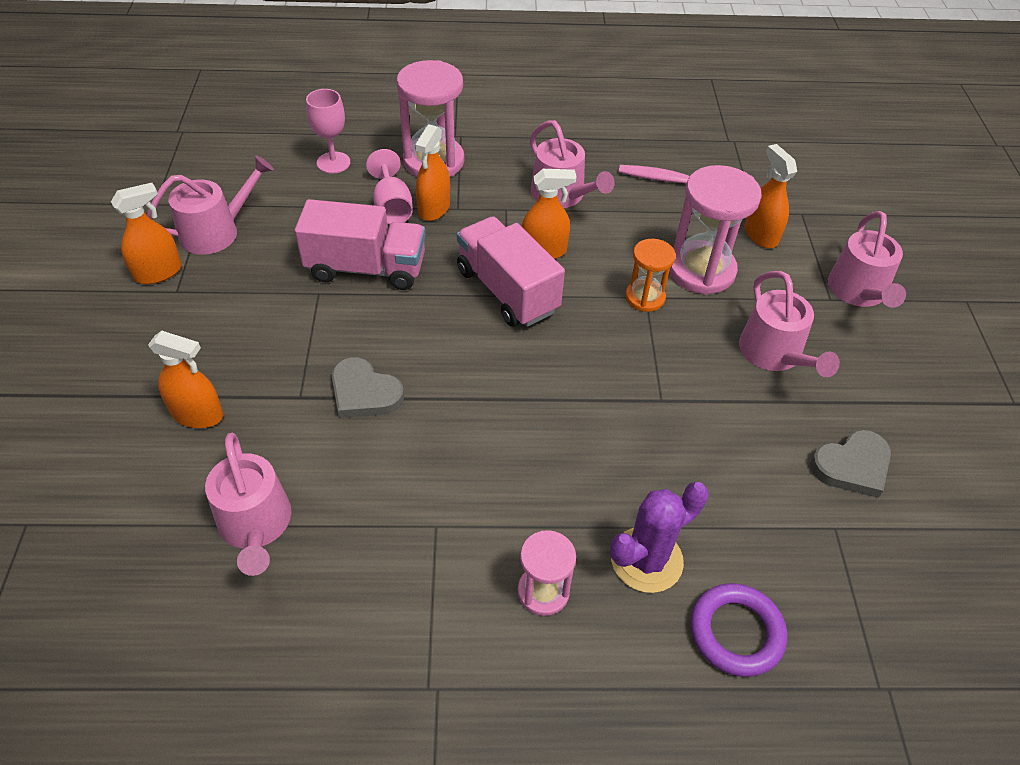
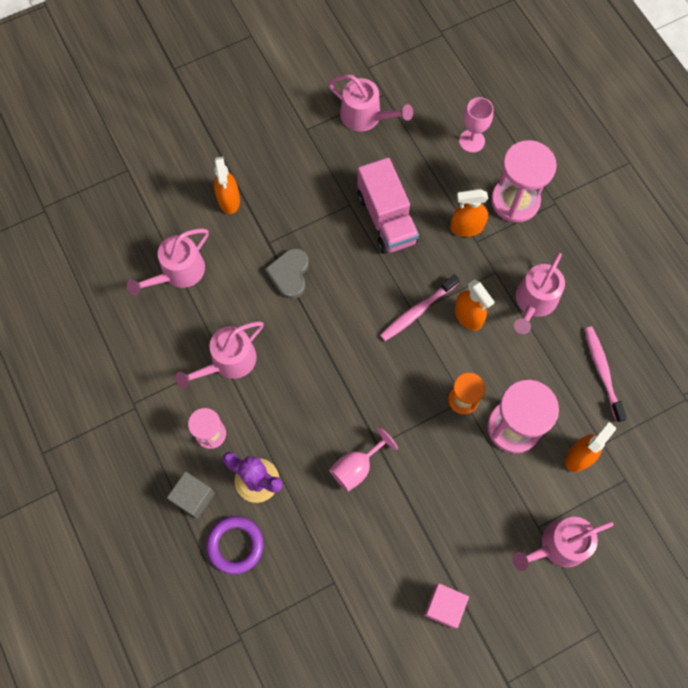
camera: 65 degrees right, 20 degrees up
orange spray bottle [111,183,182,284] -> none
pink goblet [366,149,413,224] -> pink goblet moved to [329,427,398,492]
pink truck [457,216,565,327] -> pink toothbrush [380,274,460,341]
pink watering can [739,271,840,377] -> pink watering can moved to [176,321,264,389]
grey heart [810,430,891,498] -> none
none -> grey cube [167,471,215,519]
none -> pink cube [424,583,469,629]

